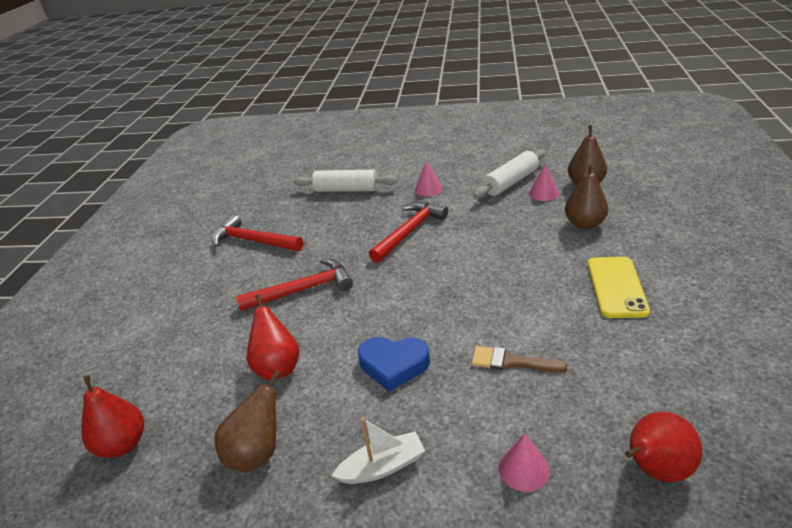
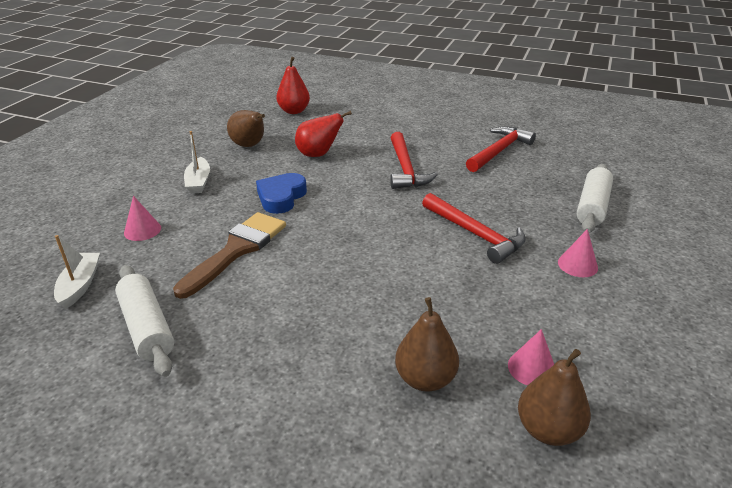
camera: 100 degrees right, 0 degrees up
brown brush [472,346,567,373] -> brown brush [173,212,286,299], size x1.71
white rolling pin [473,150,546,198] -> white rolling pin moved to [115,265,174,377]
yellow phone [588,257,650,318] -> none
red pear [625,412,702,482] -> white boat [54,235,100,309]

